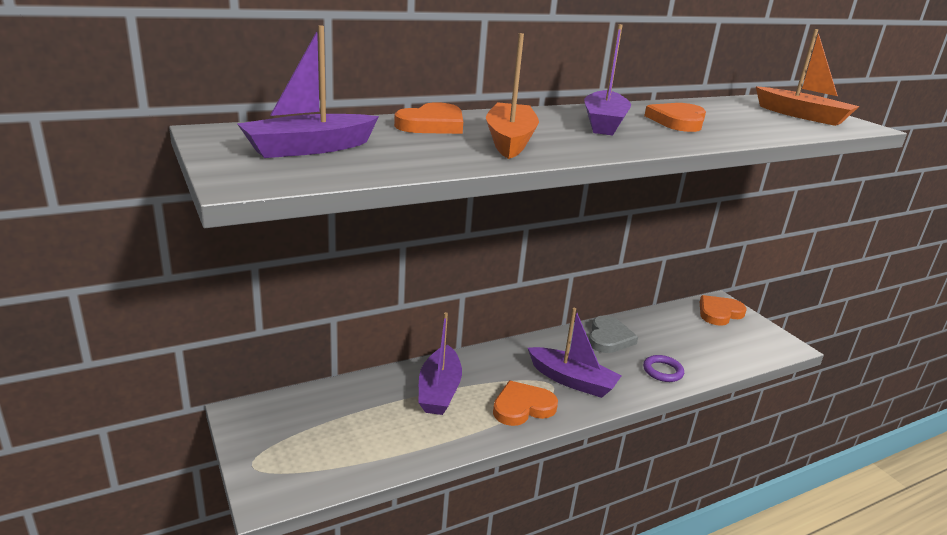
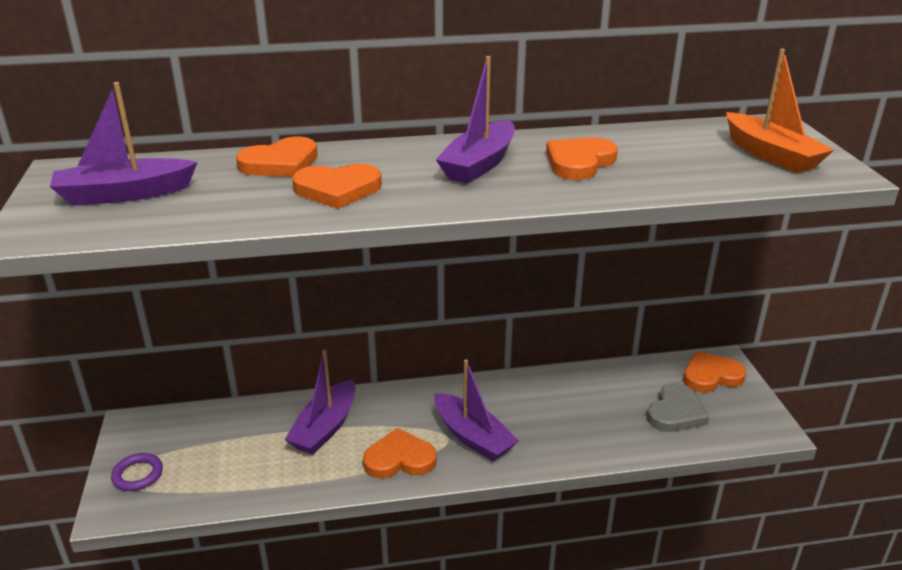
camera: 20 degrees right, 5 degrees up
orange boat [486,33,539,159] -> orange heart [292,164,382,209]
grey heart [589,315,638,353] -> grey heart moved to [647,383,709,432]
purple ring [643,355,684,382] -> purple ring moved to [111,453,163,491]

